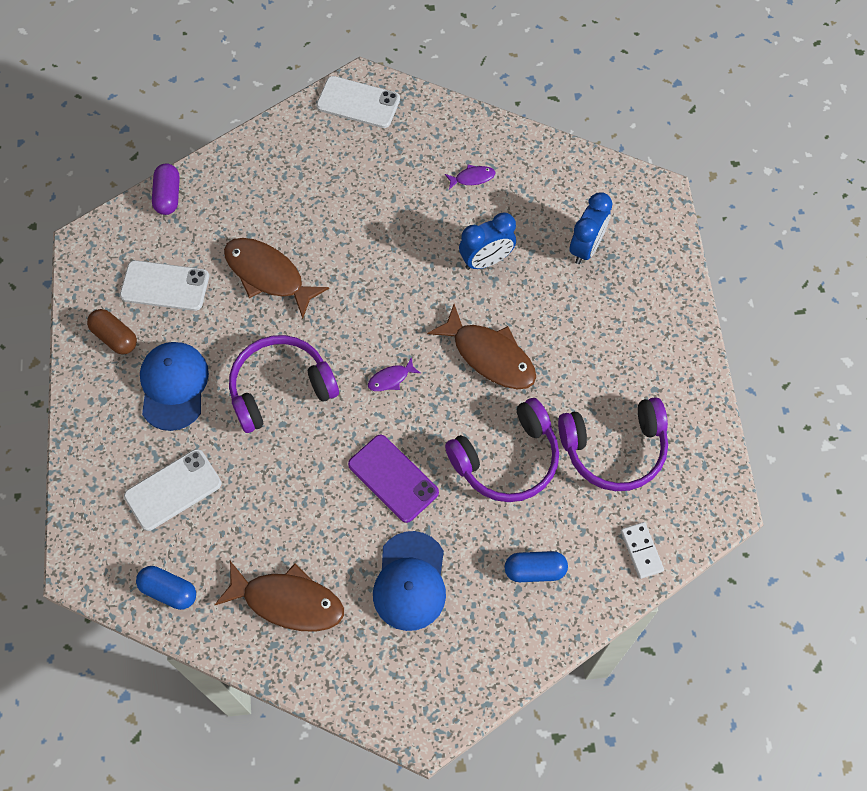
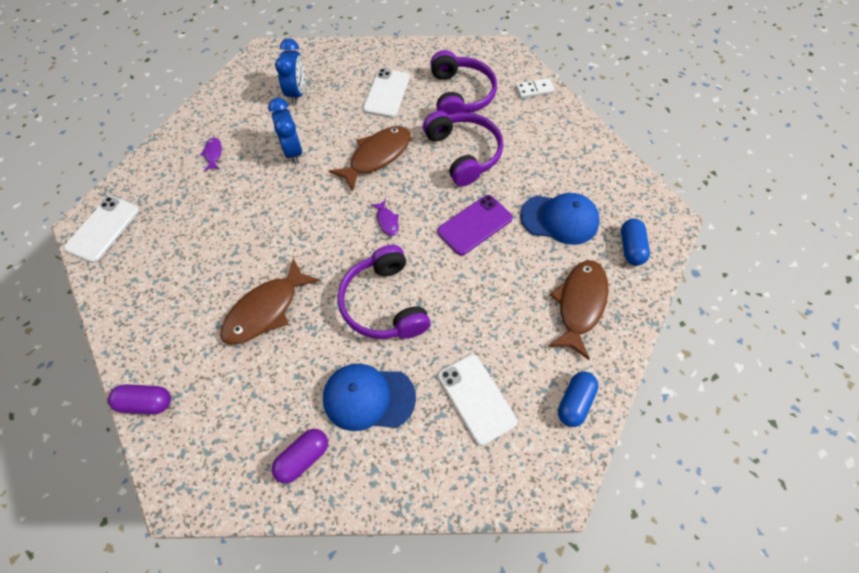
camera: 85 degrees left, 5 degrees down
brown capsule [87,309,137,354] -> purple capsule [272,429,328,483]
white phone [120,260,209,311] -> white phone moved to [363,68,410,118]
blue capsule [505,551,568,582] -> blue capsule moved to [621,218,650,266]
blue clock [569,192,613,264] -> blue clock turned 60 degrees clockwise [275,38,305,105]

